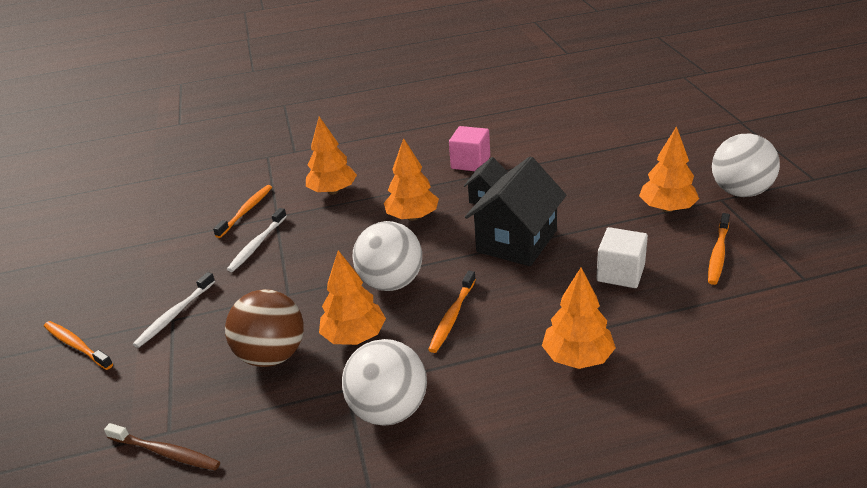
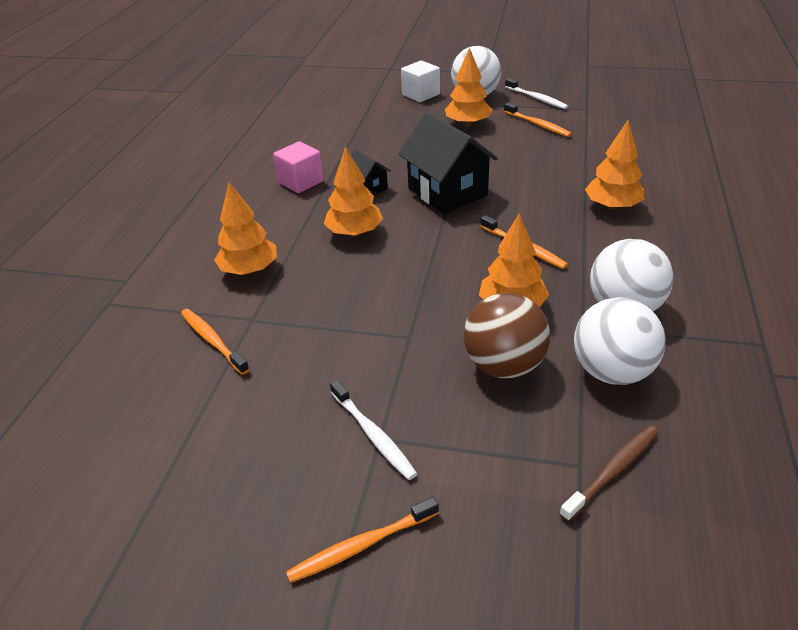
camera: 65 degrees left, 5 degrees up
white toothbrush [227,208,287,272] -> white toothbrush moved to [505,78,568,109]
white ball [353,221,422,291] -> white ball moved to [574,297,666,385]
white cube [596,227,648,288] -> white cube moved to [401,61,440,102]

